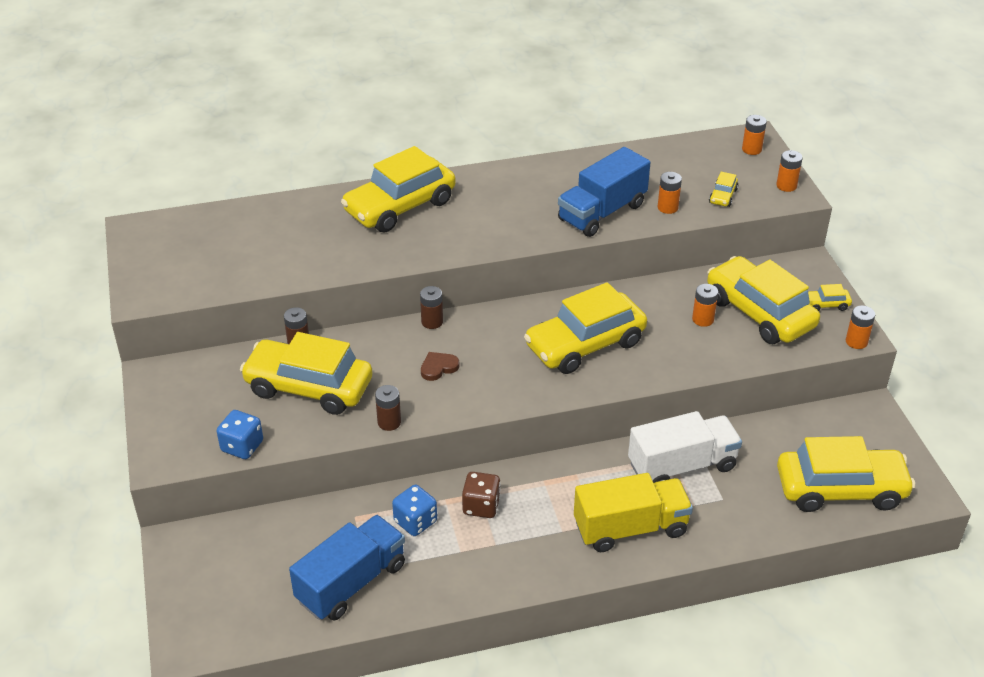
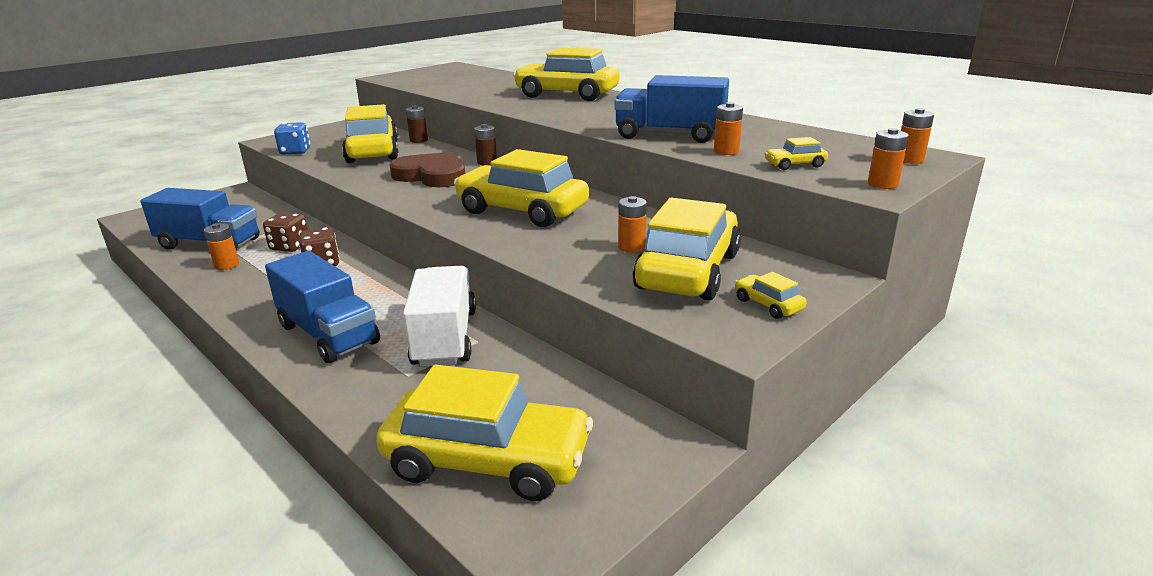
camera: 60 degrees right, 15 degrees down
brown battery [375,385,401,431] -> none
blue dice [392,485,437,536] -> brown dice [263,212,308,252]
brown heart [421,352,459,381] -> brown heart [390,152,466,187], size x2.13
yellow truck [574,473,693,552] -> blue truck [265,251,380,363]
white truck [628,411,742,483] -> white truck turned 135 degrees counterclockwise [403,266,476,367]
yellow car [777,436,915,512] -> yellow car turned 45 degrees counterclockwise [376,365,593,501]
orange battery [846,305,875,349] -> orange battery moved to [204,223,239,270]

